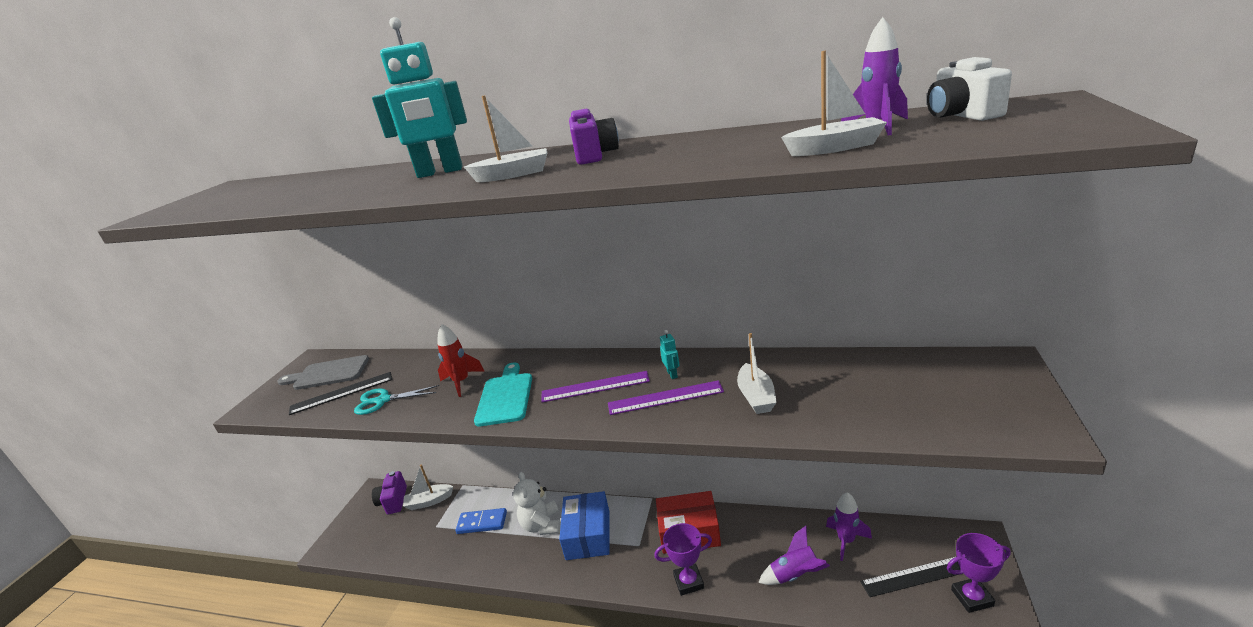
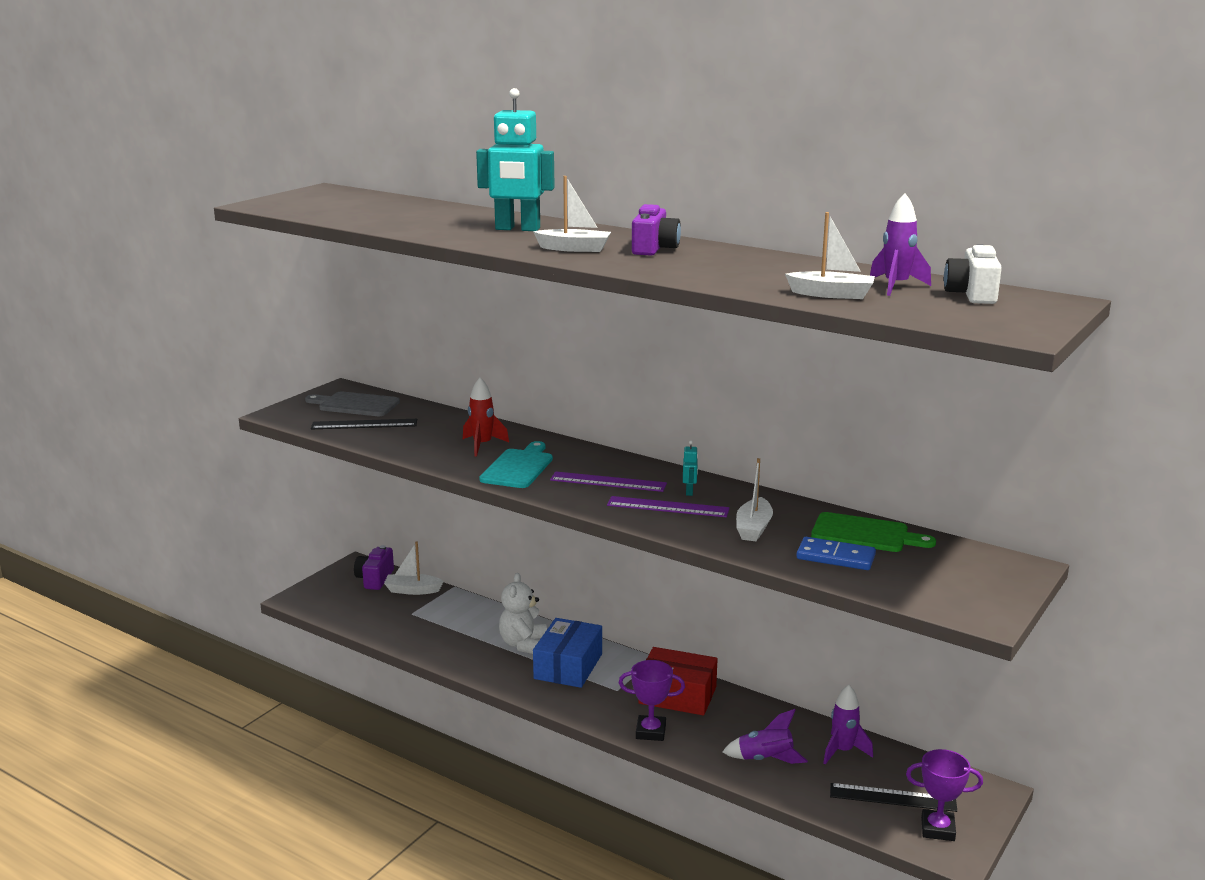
camera: 15 degrees right, 5 degrees down
turquoise scissors [354,385,439,415] -> none
blue domino [456,508,507,534] -> blue domino moved to [796,537,876,570]
none -> green cutting board [811,512,936,552]

